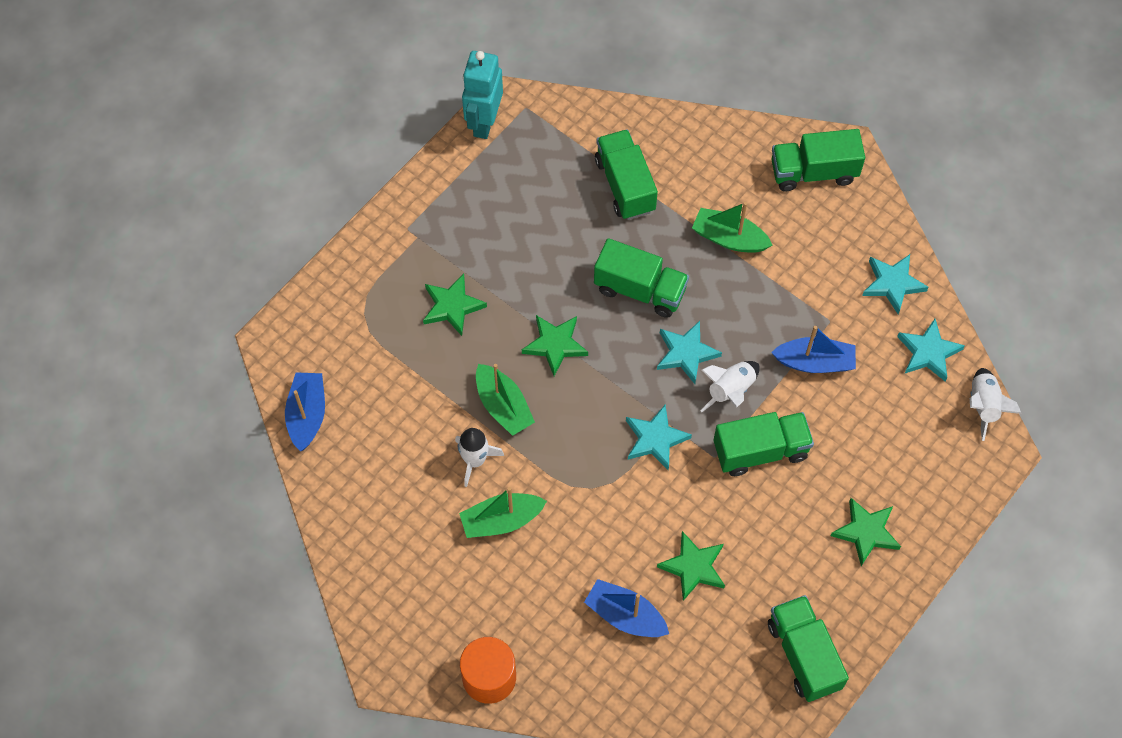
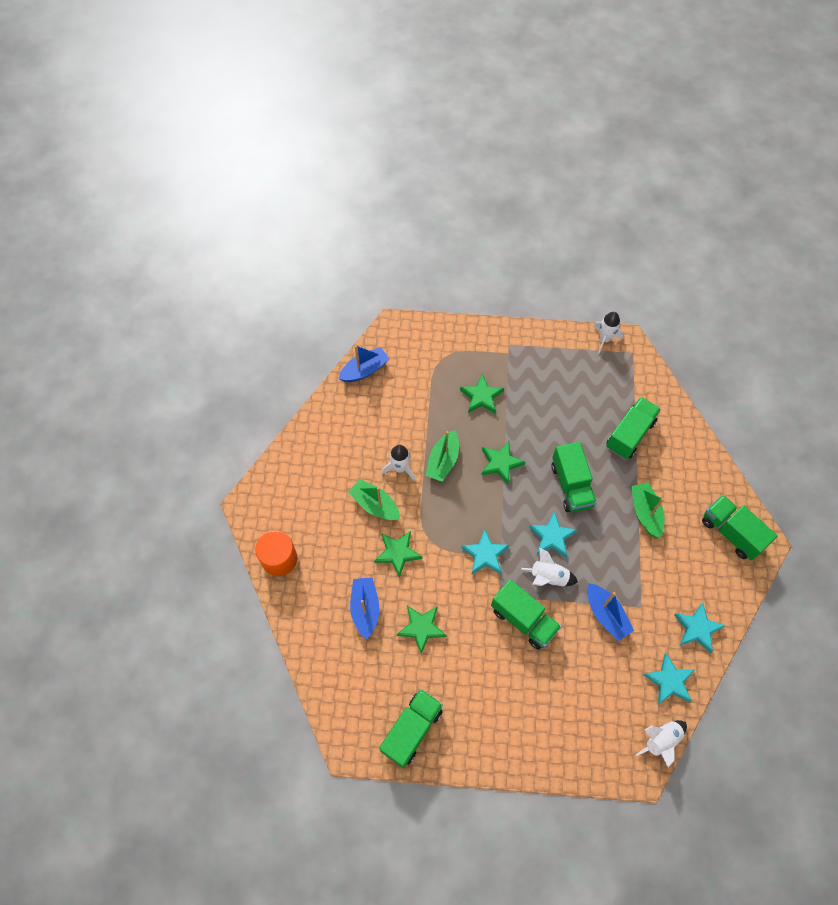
camera: 55 degrees right, 0 degrees up
turquoise robot [462,51,503,139] -> white rocket [593,312,624,353]
green star [830,498,901,566] -> green star moved to [374,531,422,577]

